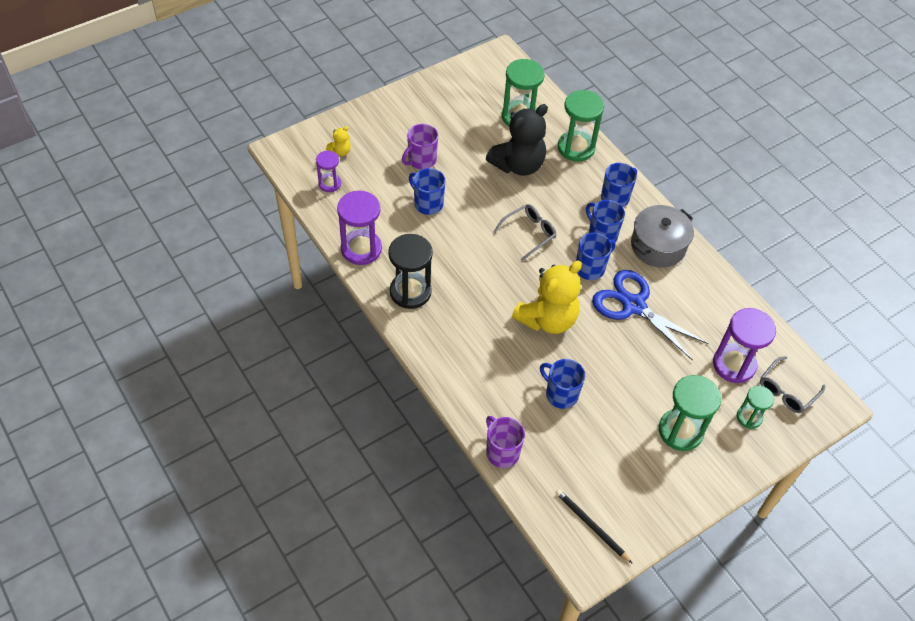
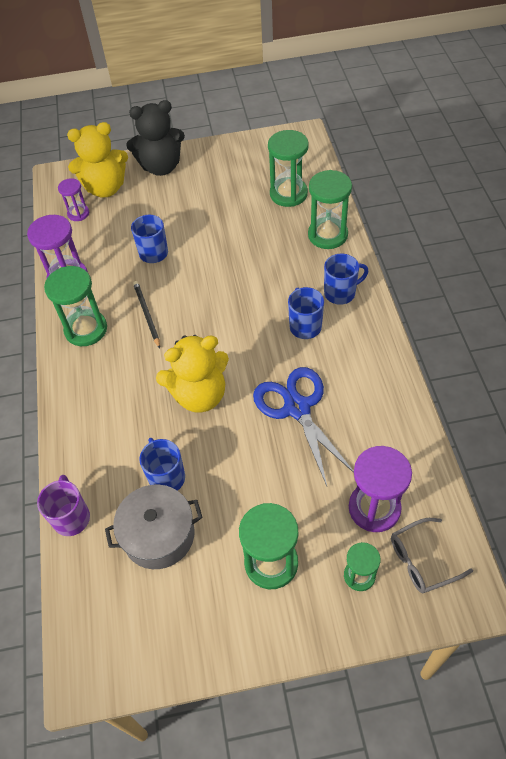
camera: 30 degrees right, 0 degrees up
yellow teddy bear [326,126,351,156] -> yellow teddy bear [67,122,128,198], size x2.33
black hourglass [388,234,433,309] -> green hourglass [44,266,107,346]
purple mug [402,124,438,169] -> none
black teddy bear [486,104,548,176] -> black teddy bear moved to [126,100,185,176]
grey glasses [494,204,556,261] -> none
black pencil [556,489,633,564] -> black pencil moved to [133,281,160,349]
blue mug [576,233,616,280] -> none
grey pot [631,205,694,268] -> grey pot moved to [105,484,203,569]

